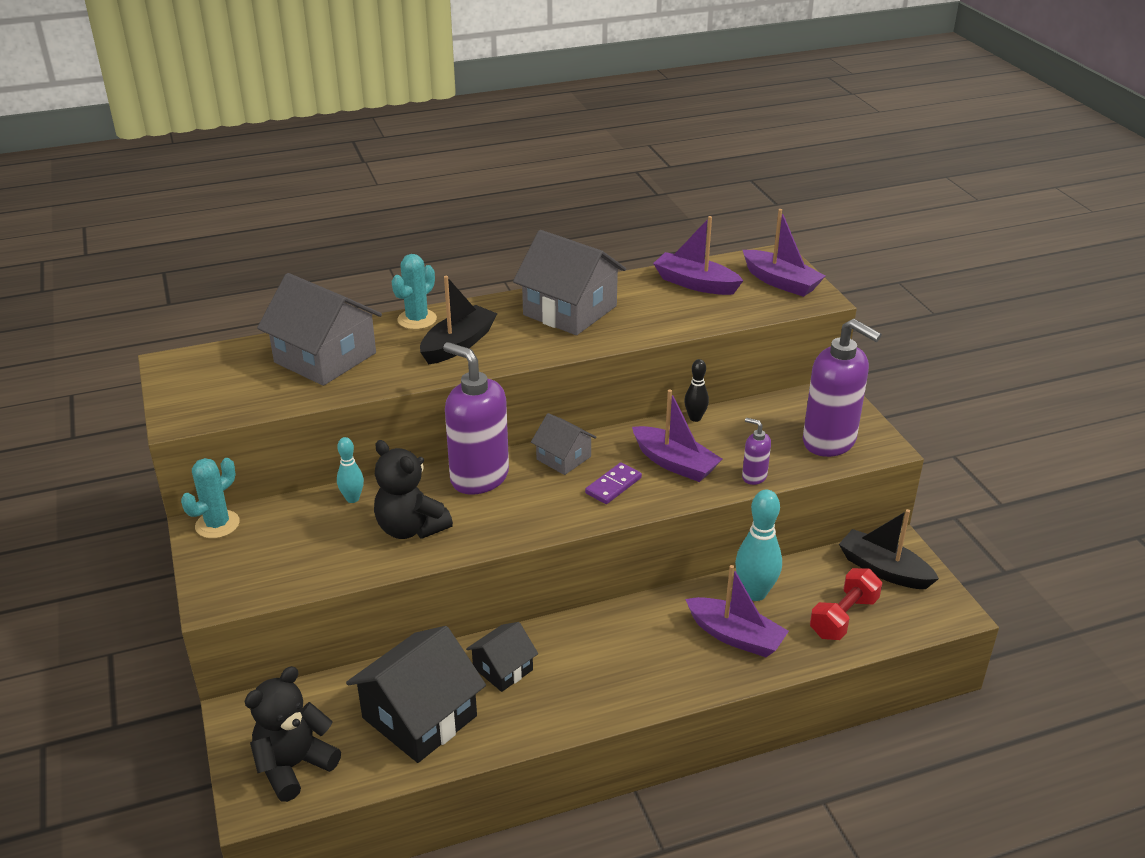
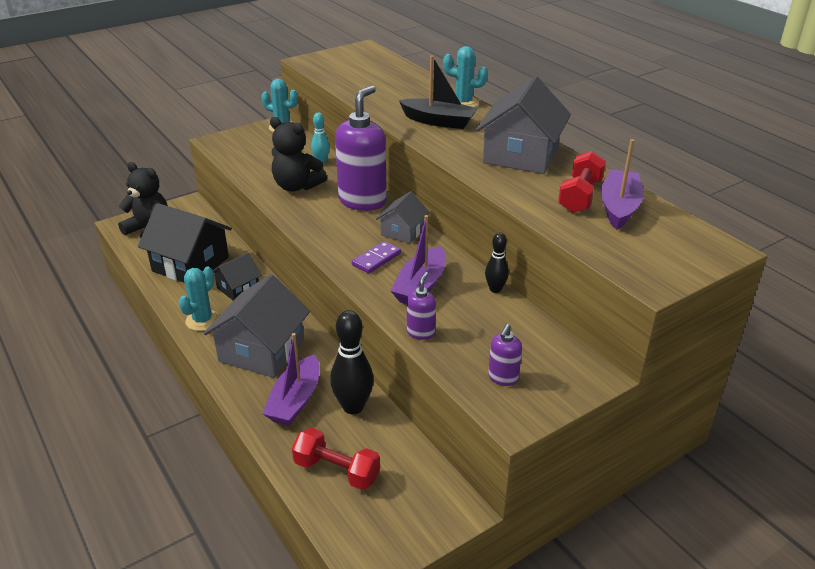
camera: 75 degrees right, 0 degrees up
grey house [257,273,382,386] -> grey house moved to [204,274,310,378]
black teddy bear [374,440,453,539] -> black teddy bear turned 90 degrees counterclockwise [270,117,327,192]
black house [466,622,538,692] -> black house turned 75 degrees counterclockwise [213,253,262,301]
purple domino [585,462,642,504] -> purple domino turned 75 degrees counterclockwise [352,241,401,274]
turquoise bowling pin [735,490,782,601] -> black bowling pin [330,310,374,414]
purple boat [743,209,825,297] -> none
purple soap dispenser [803,319,882,457] -> purple soap dispenser [488,324,522,386], size x0.46
black boat [839,509,939,589] -> none
none -> turquoise cactus [179,267,219,331]
none -> red dumbbell [558,151,606,213]

